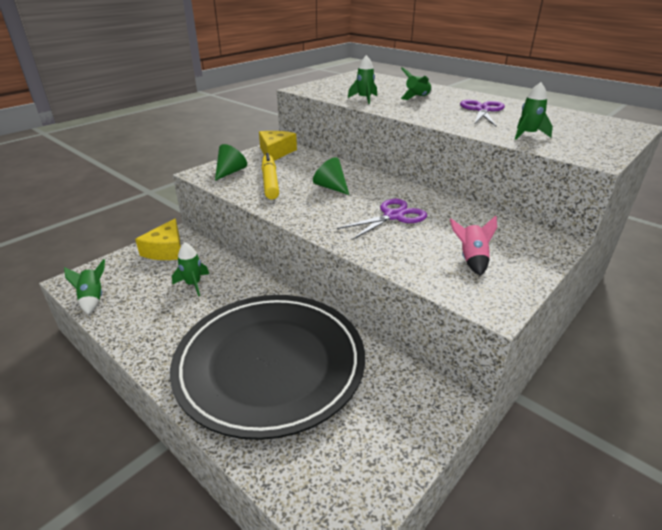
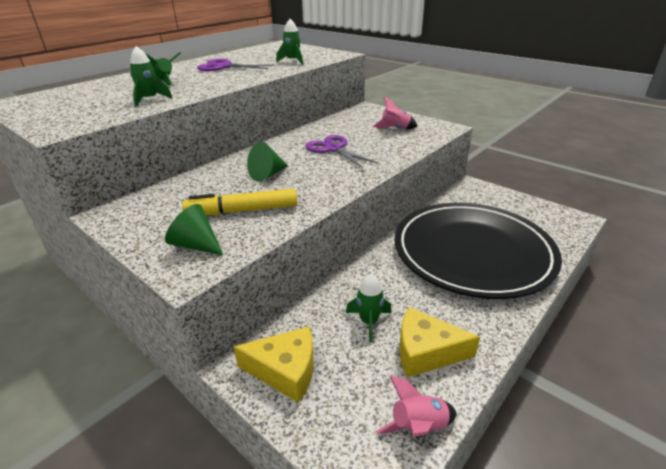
camera: 90 degrees left, 0 degrees up
green rocket [64,259,105,314] -> pink rocket [376,376,457,436]
yellow cheese [259,131,297,161] -> yellow cheese moved to [399,307,480,378]

